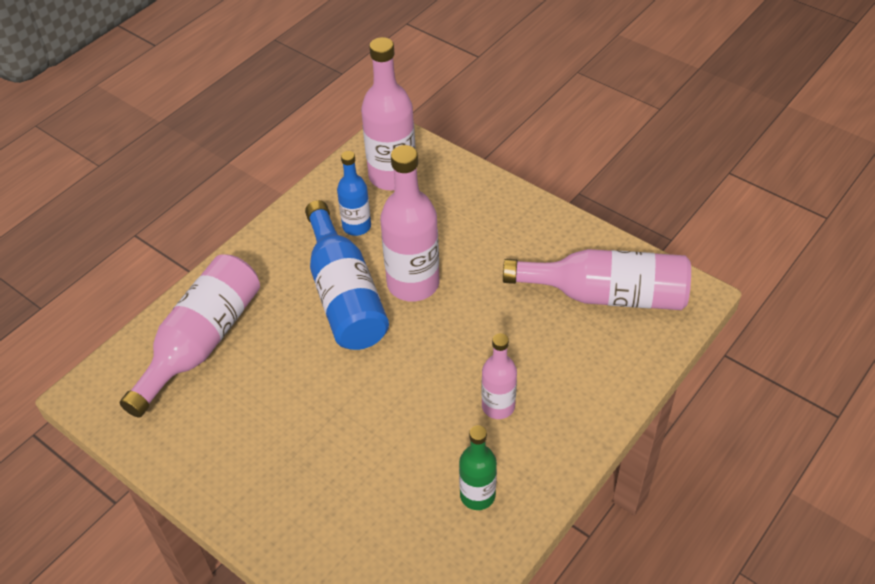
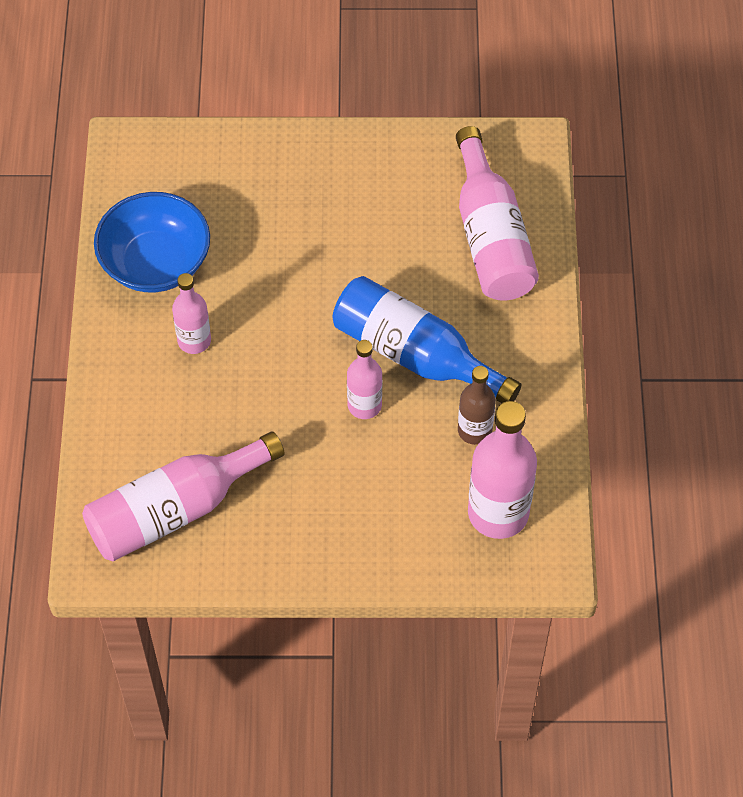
camera: 140 degrees right, 10 degrees up
blue bottle [337,151,371,236] -> brown bottle [458,366,496,445]
pink bottle [380,145,439,302] -> pink bottle [347,340,382,419], size x0.58
green bottle [459,425,497,510] -> blue bowl [94,192,210,292]

